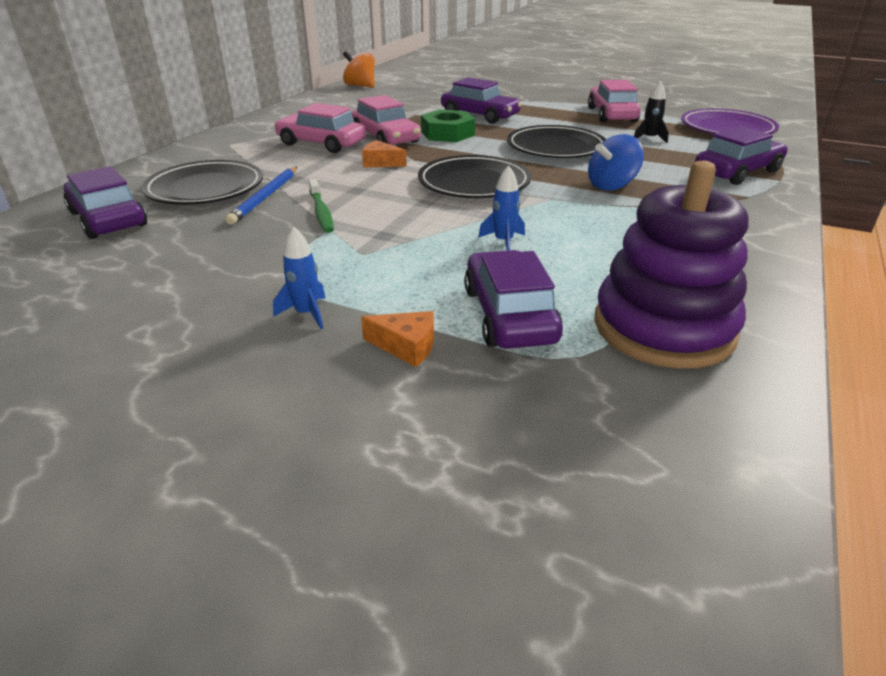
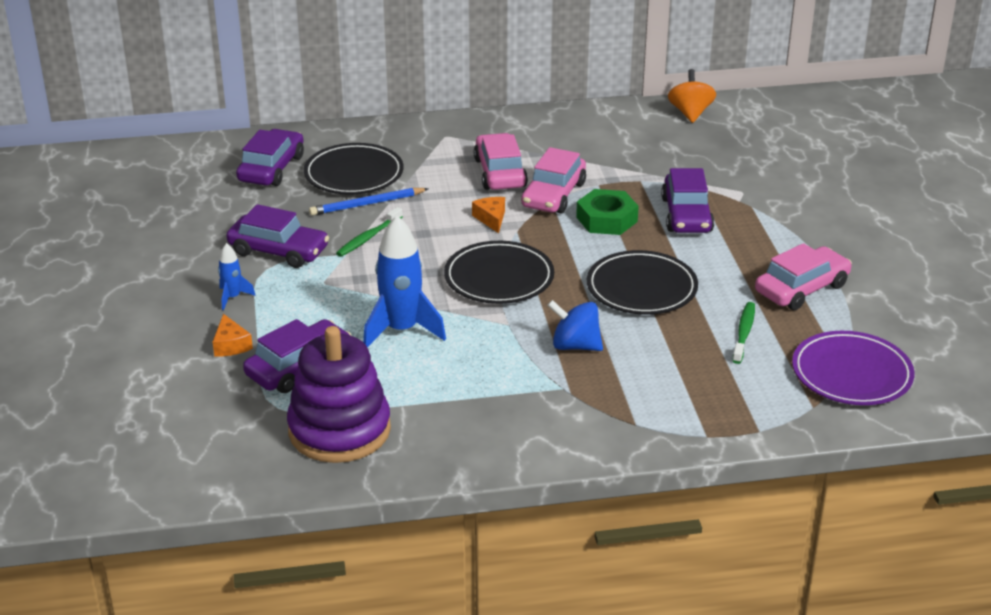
camera: 55 degrees right, 0 degrees up
blue rocket [478,165,525,251] -> blue rocket [363,215,446,347], size x2.02
black rocket [634,81,669,143] -> green toothbrush [732,302,755,364]
purple car [695,126,787,185] -> purple car moved to [226,204,329,268]

